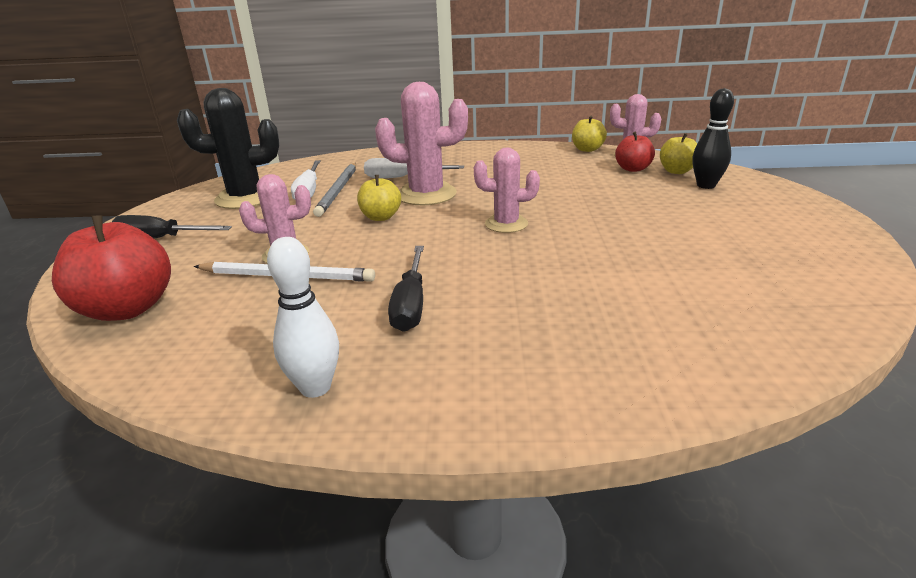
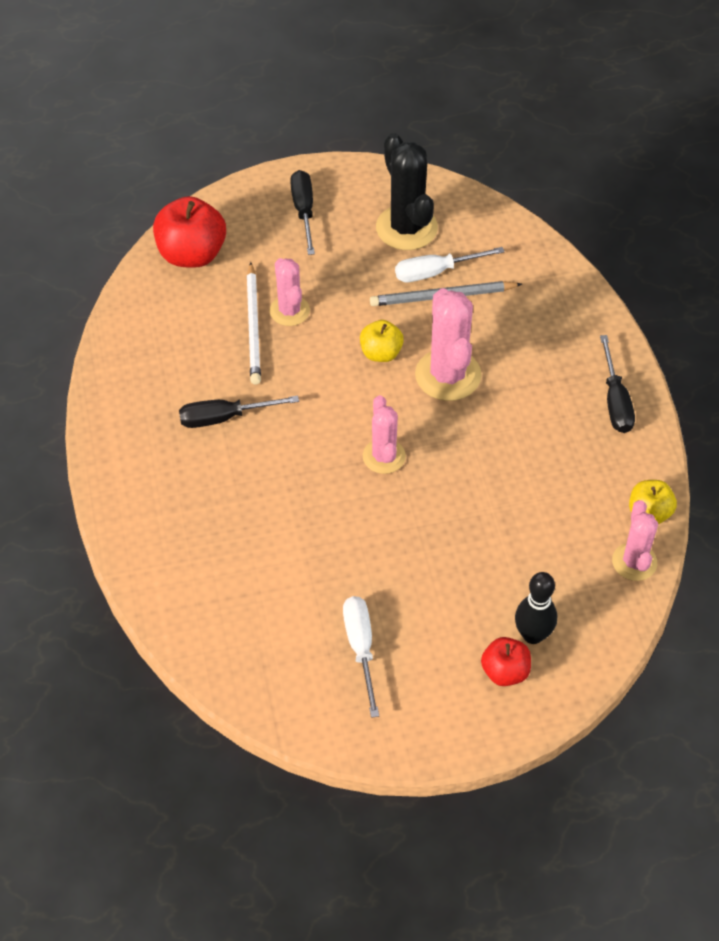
camera: 75 degrees right, 25 degrees up
white bowling pin [267,237,339,398] -> none
white screwdriver [364,158,464,178] -> white screwdriver moved to [343,596,379,718]
red apple [615,131,655,172] -> red apple moved to [481,637,531,686]
yellow apple [660,133,697,174] -> none
none -> black screwdriver [600,335,635,433]

